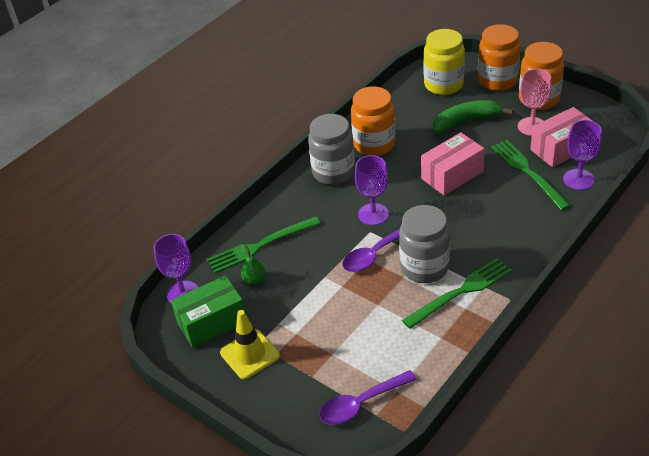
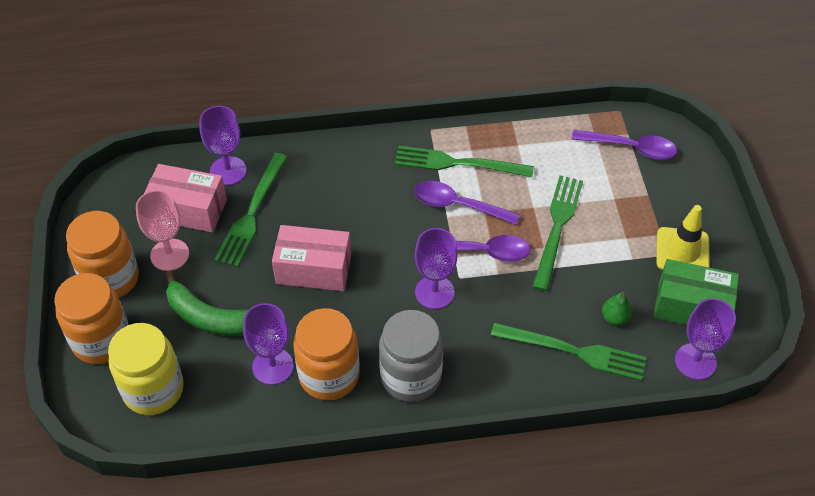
camera: 140 degrees left, 10 degrees up
grey jar [399,205,450,283] -> purple spoon [414,181,520,225]
none -> purple goblet [243,303,294,385]
none -> green fork [532,175,583,291]

